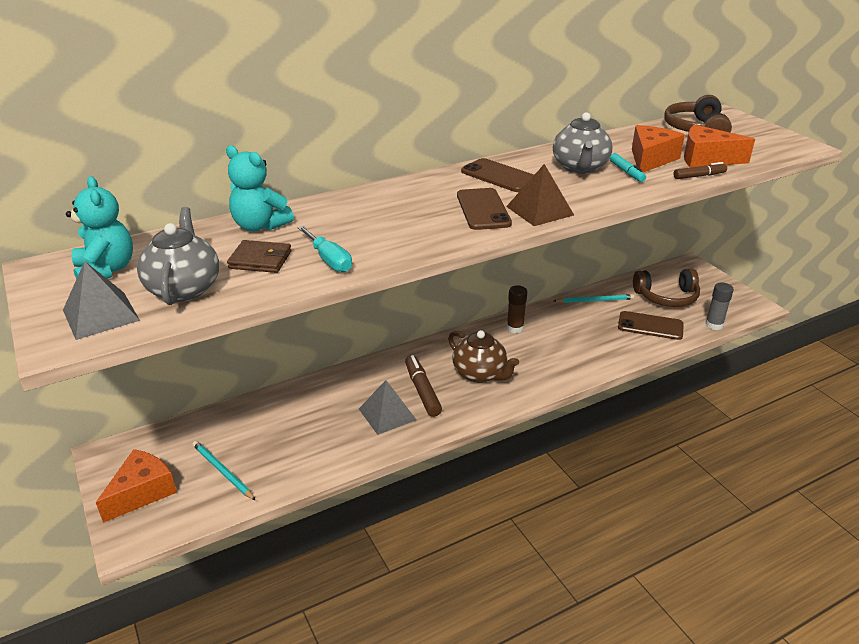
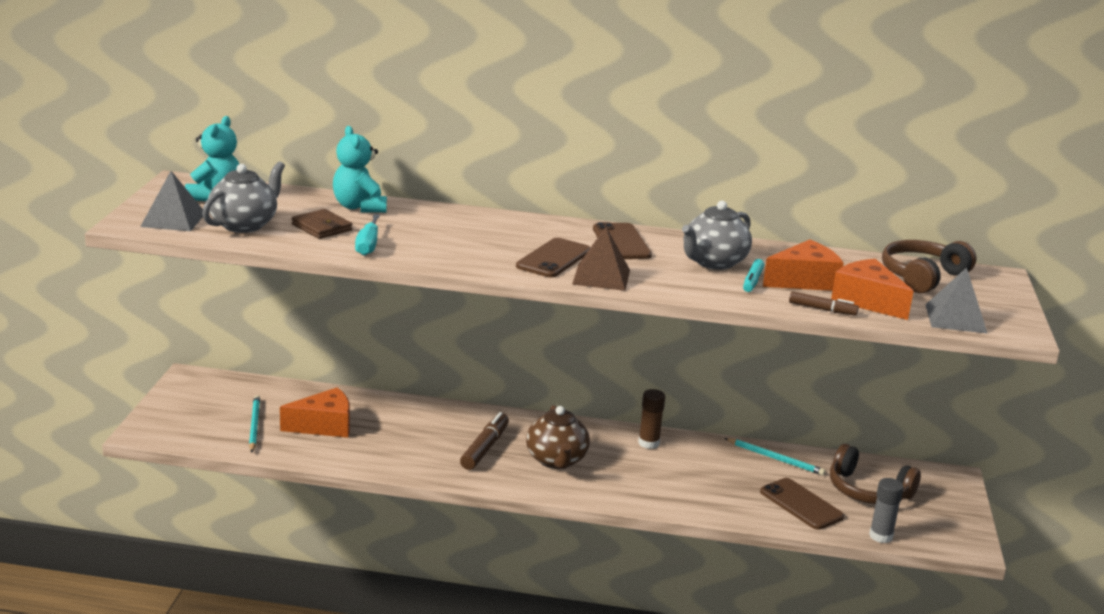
camera: 35 degrees right, 10 degrees down
orange cheese [96,449,177,523] -> orange cheese moved to [280,388,350,438]
grey pyramid [359,380,416,435] -> grey pyramid moved to [925,267,988,334]

